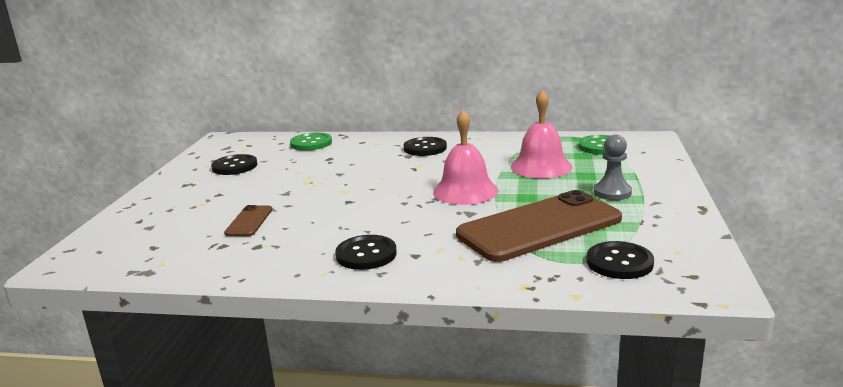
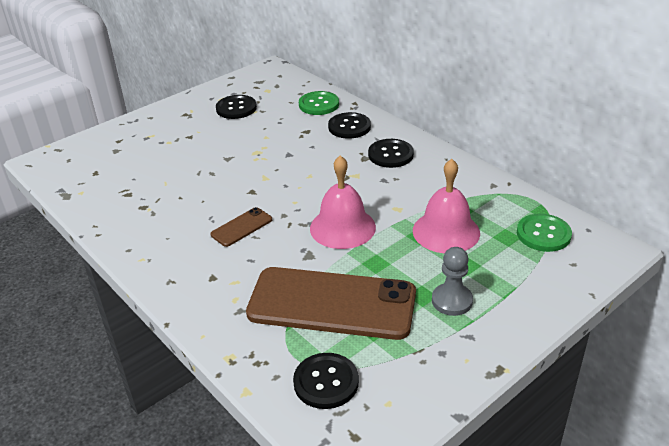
camera: 40 degrees right, 15 degrees up
brown phone [224,205,272,236] -> brown phone moved to [210,207,272,247]
black button [335,235,397,270] -> black button moved to [328,112,371,139]

